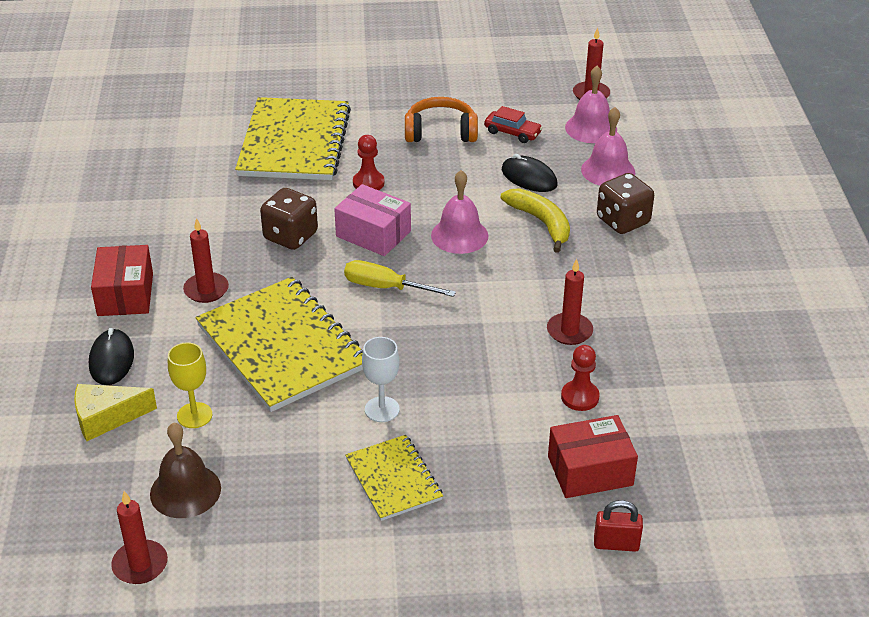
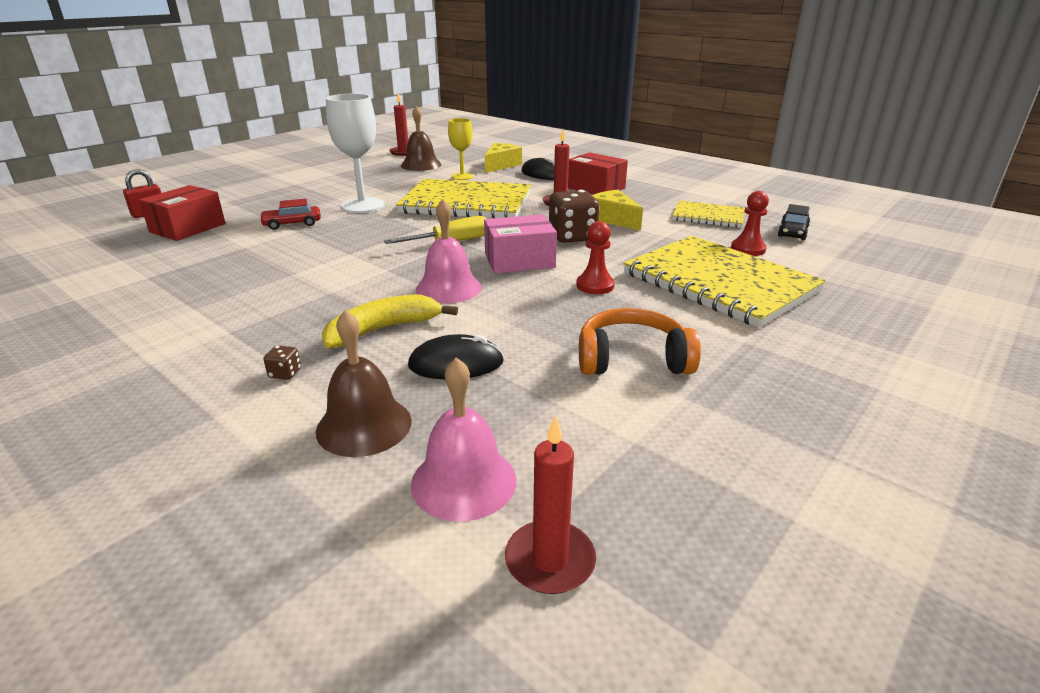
camera: 135 degrees right, 10 degrees down
yellow notebook [345,435,443,521] -> yellow notebook moved to [672,200,745,228]
white goblet [362,337,400,422] -> white goblet [326,94,384,213], size x1.66
orange headphones [405,97,478,142] -> orange headphones turned 135 degrees counterclockwise [579,308,701,375]
red car [484,106,543,143] -> red car moved to [259,199,321,230]
yellow banana [501,188,570,253] -> yellow banana turned 135 degrees clockwise [322,294,458,348]
red candle [547,259,593,345] -> none
red pawn [561,345,600,411] -> red pawn moved to [731,191,769,256]
pink bell [581,107,635,185] -> brown bell [316,310,412,457]
brown dice [597,173,654,234] -> brown dice [264,345,301,380], size x0.41
none -> yellow cheese [592,190,643,231]
none -> black car [778,204,810,240]

